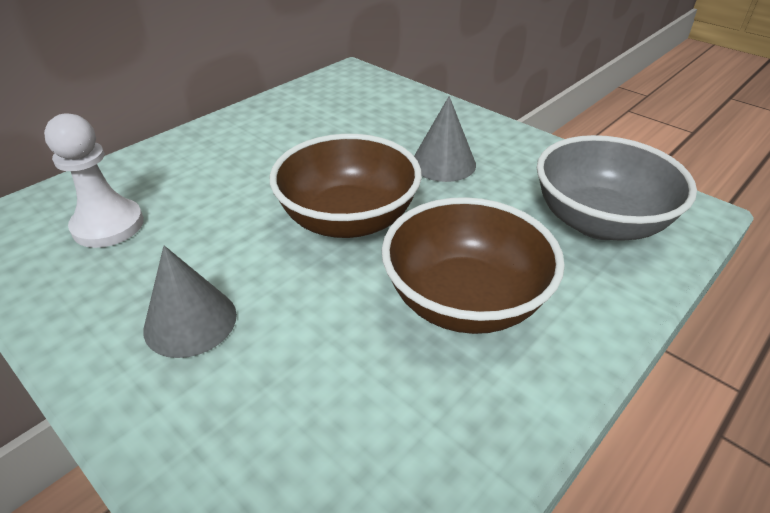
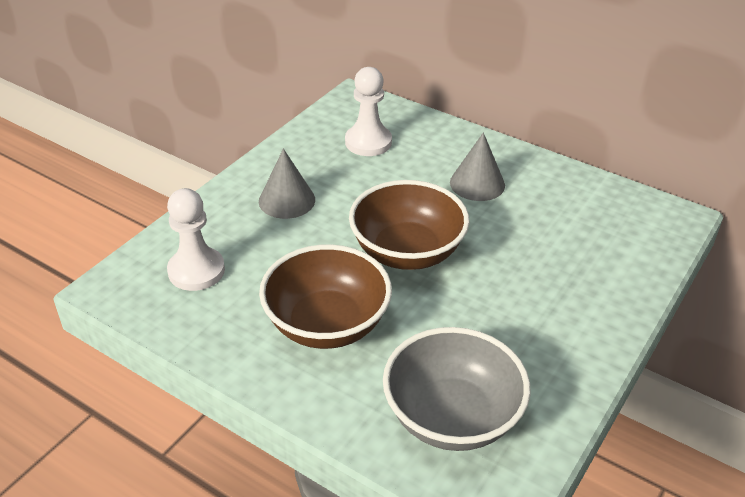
camera: 80 degrees right, 0 degrees up
grey cone [414,96,476,182] -> grey cone moved to [450,132,505,201]
none -> white pawn [167,188,225,291]

